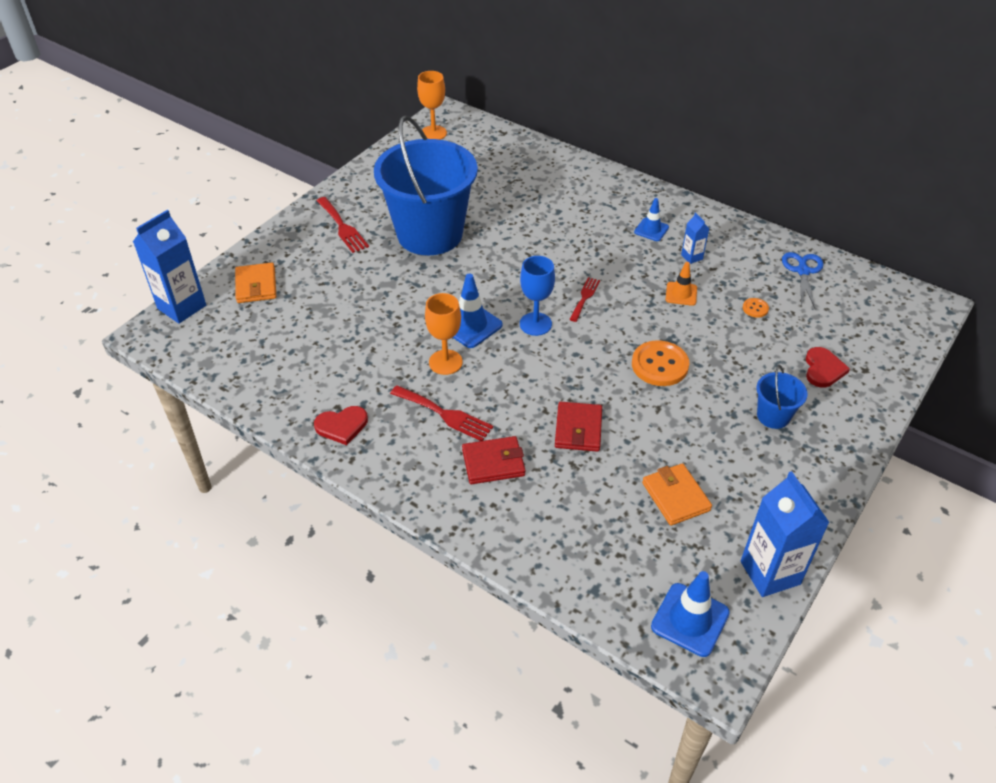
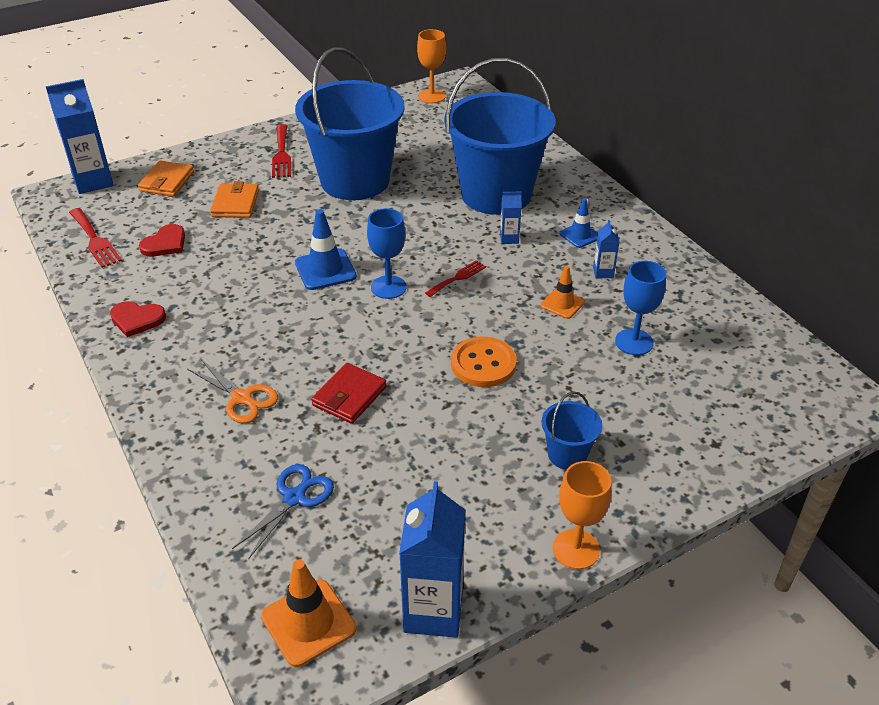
camera: 25 degrees right, 5 degrees down
red fork [390,385,493,441] -> red fork moved to [69,208,122,268]
orange goblet [425,293,463,375] -> orange goblet moved to [553,461,612,569]
red wallet [462,436,526,484] -> orange scissors [187,358,278,423]
orange wallet [642,463,712,526] -> orange wallet moved to [210,181,259,218]
blue traffic cone [651,571,730,657] -> orange traffic cone [261,560,356,667]
orange button [743,298,769,318] -> blue goblet [615,261,666,355]
blue scissors [782,252,823,309] -> blue scissors moved to [232,464,334,560]
red heart [806,347,850,388] -> red heart moved to [139,224,185,257]
none -> blue bucket [444,58,556,215]
none -> blue carton [500,192,522,244]

